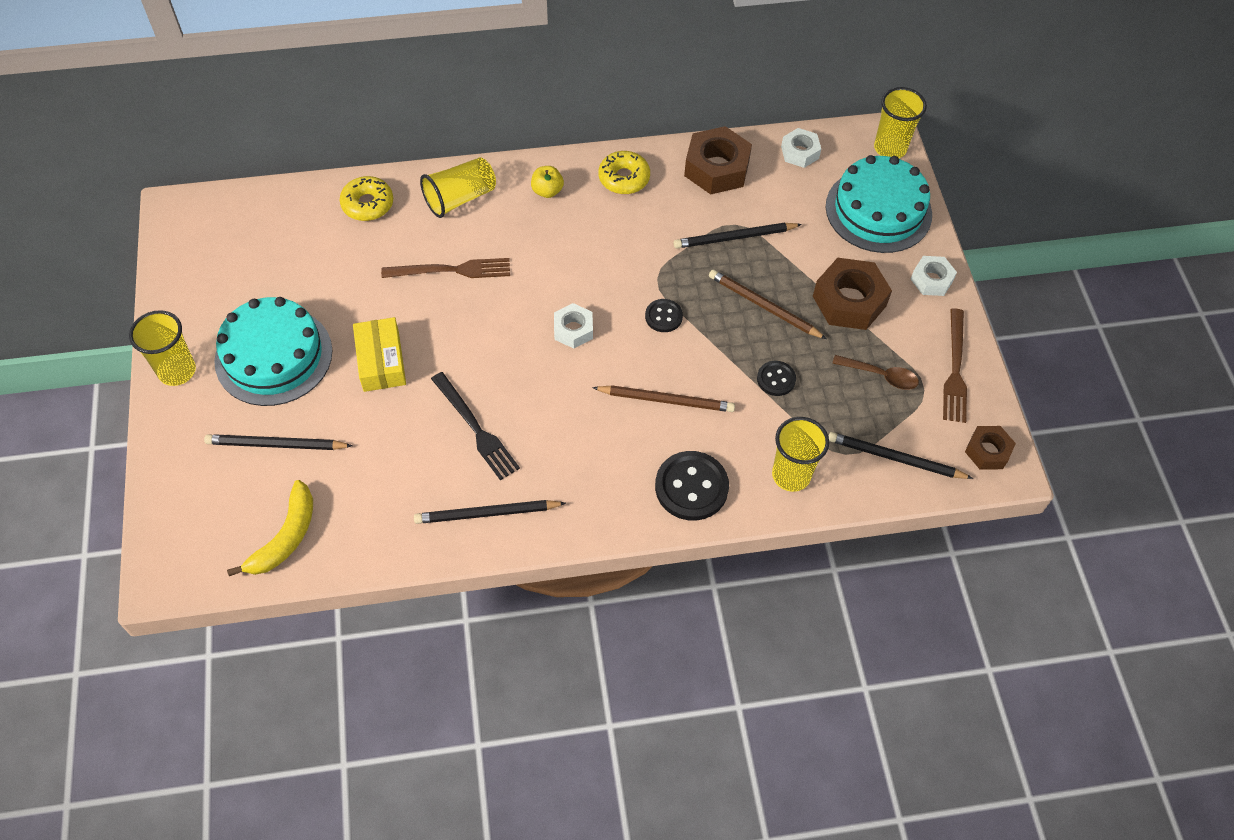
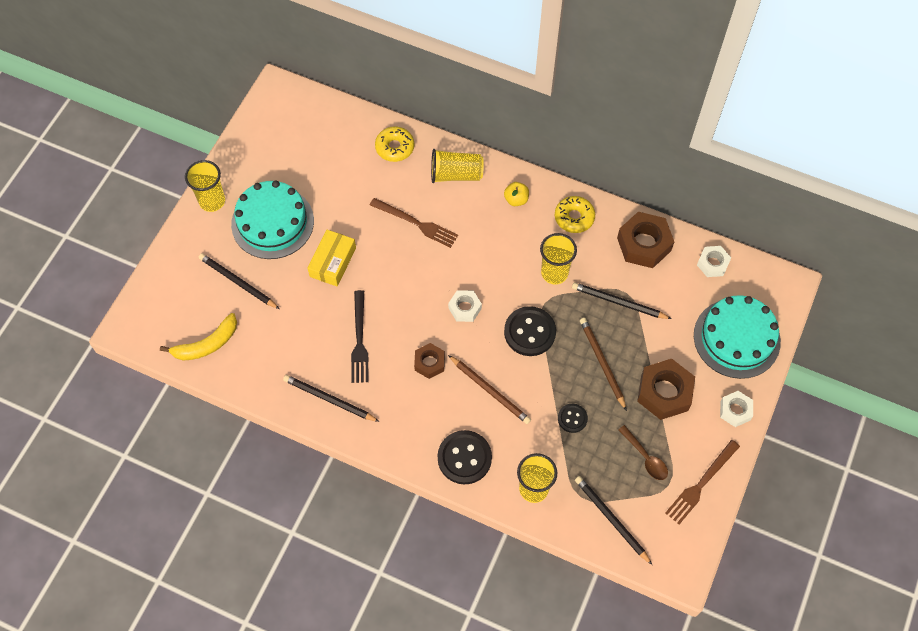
camera: 35 degrees right, 5 degrees up
black button [645,299,683,332] -> black button [504,306,556,356], size x1.80
yellow cup [874,87,927,158] -> yellow cup moved to [540,233,577,284]
brown nut [965,426,1016,470] -> brown nut moved to [414,343,445,379]

